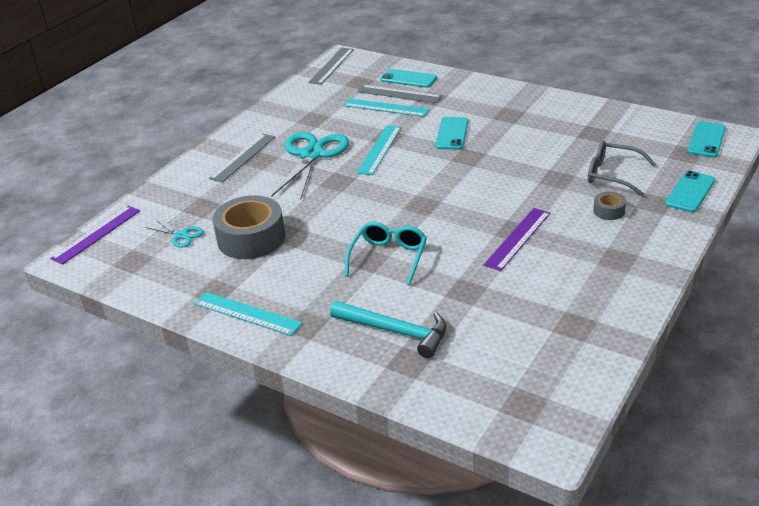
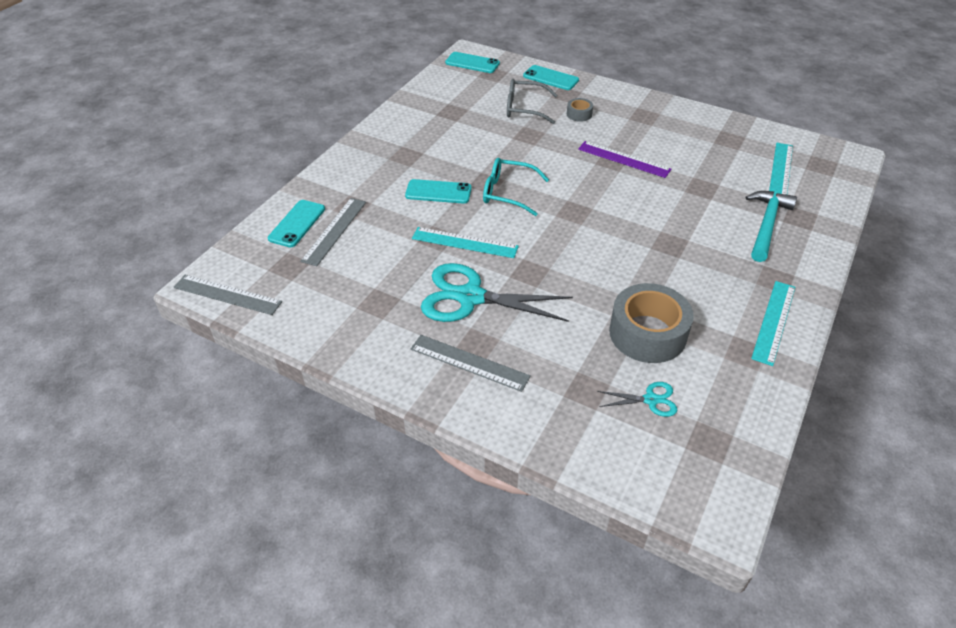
camera: 95 degrees left, 10 degrees up
purple ruler [50,206,140,264] -> none
turquoise scissors [145,219,204,248] -> turquoise scissors turned 60 degrees clockwise [597,382,677,417]
turquoise ruler [343,98,430,117] -> turquoise ruler moved to [769,143,793,195]
turquoise glasses [345,222,427,286] -> turquoise glasses moved to [483,158,549,216]
grey glasses [588,140,656,196] -> grey glasses turned 75 degrees clockwise [507,79,558,124]

